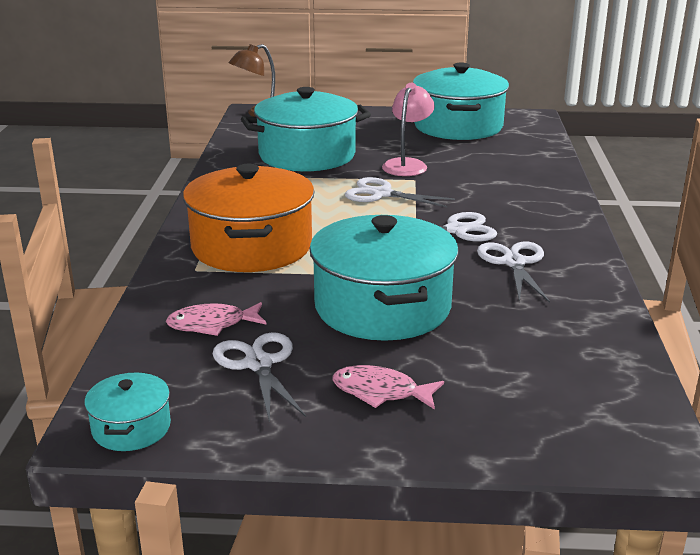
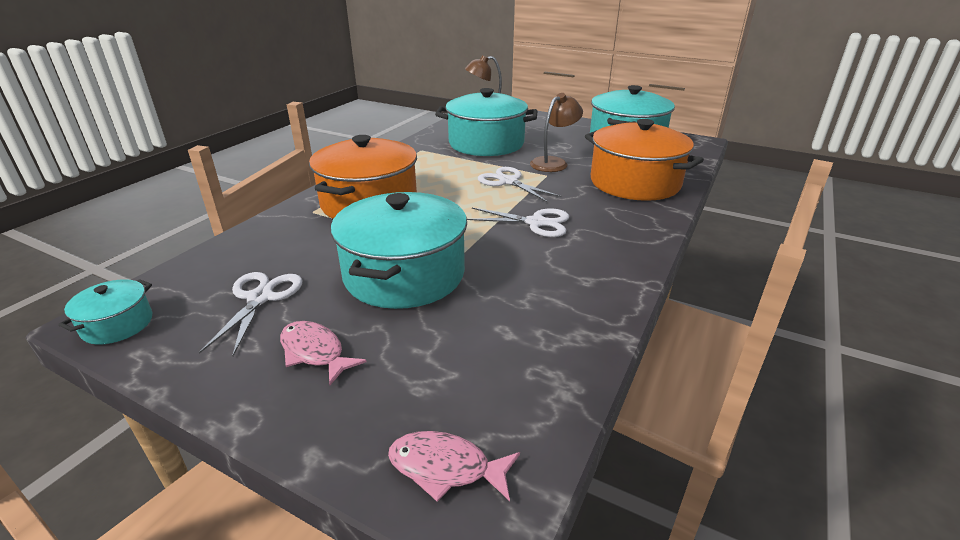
camera: 25 degrees right, 5 degrees up
pink fish [166,302,267,336] -> pink fish moved to [388,431,520,502]
pink lamp [382,83,435,176] -> brown lamp [530,93,583,172]
white scissors [477,242,550,303] -> none
none -> orange pot [585,119,704,201]

